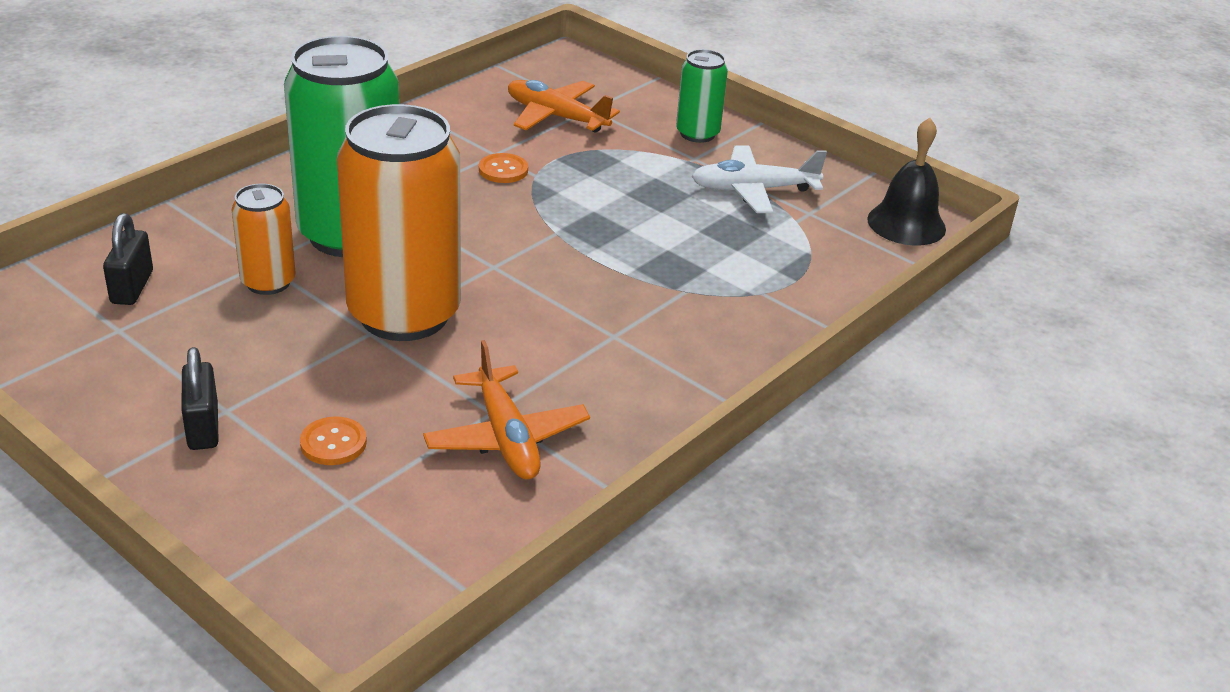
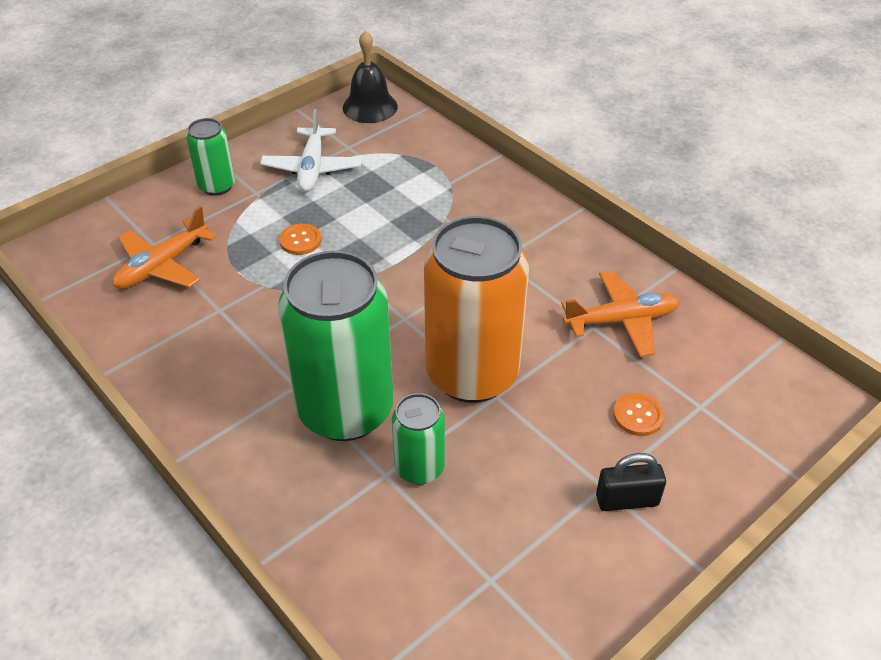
camera: 80 degrees left, 10 degrees up
black padlock [103,213,153,305] -> none
orange can [232,184,296,295] -> green can [392,393,445,485]
orange button [479,153,528,183] -> orange button moved to [279,224,321,255]

